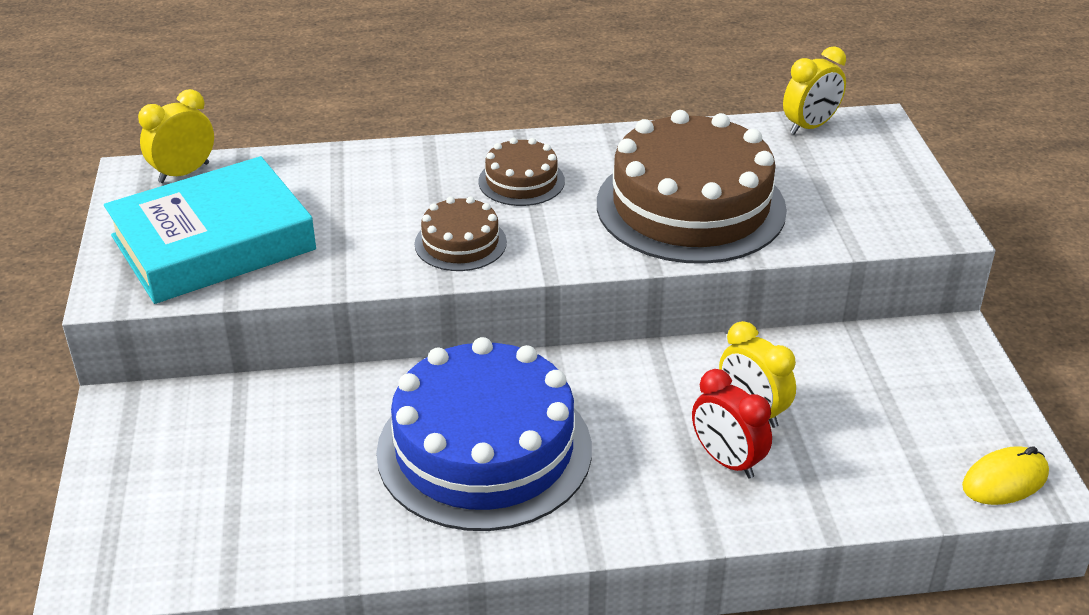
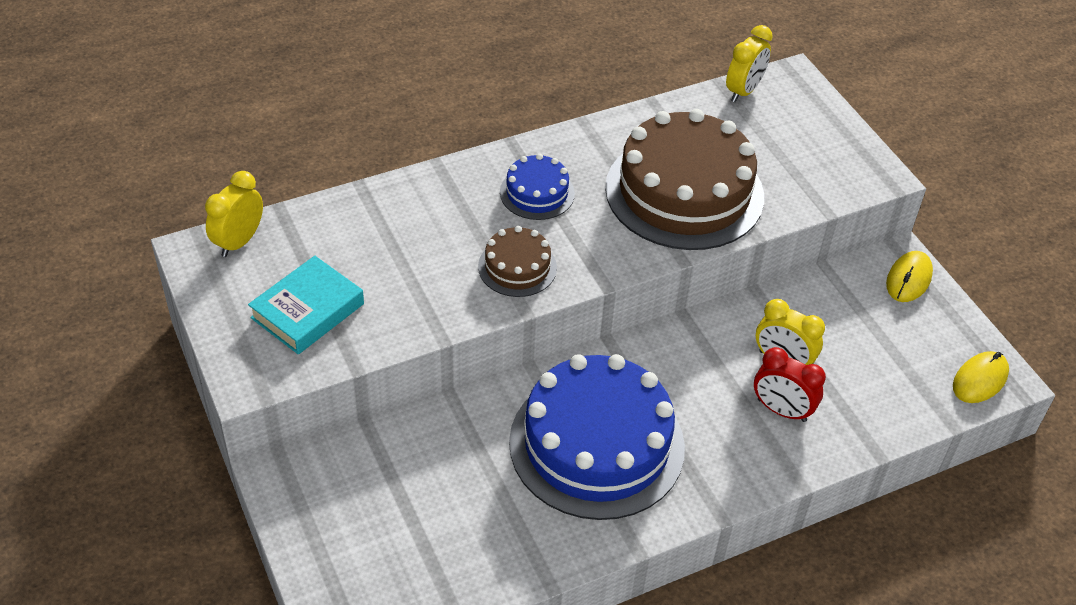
camera: 20 degrees left, 10 degrees up
turquoise book [104,156,316,304] -> turquoise book [248,256,364,354], size x0.60
brown cake [478,137,565,206] -> blue cake [500,154,575,220]
none -> yellow mouse [886,251,933,302]

